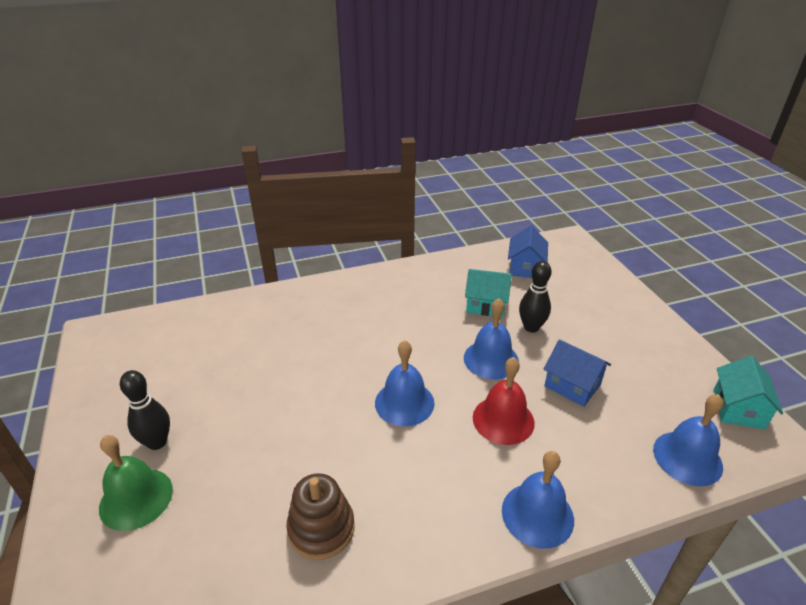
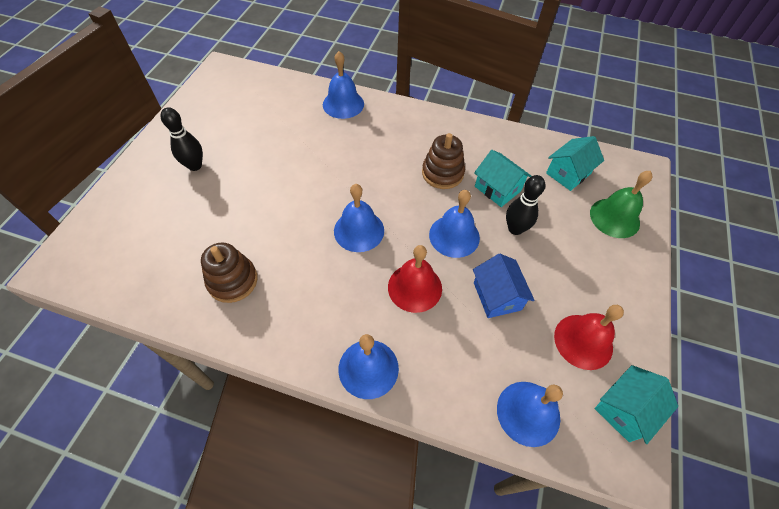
camera: 35 degrees right, 20 degrees up
green bell [99,435,173,531] -> green bell moved to [590,171,653,238]
blue house [508,226,548,278] -> turquoise house [546,136,604,191]
none -> blue bell [323,51,364,119]
none -> brown stacking toy [422,133,465,189]
none -> red bell [554,305,624,370]

